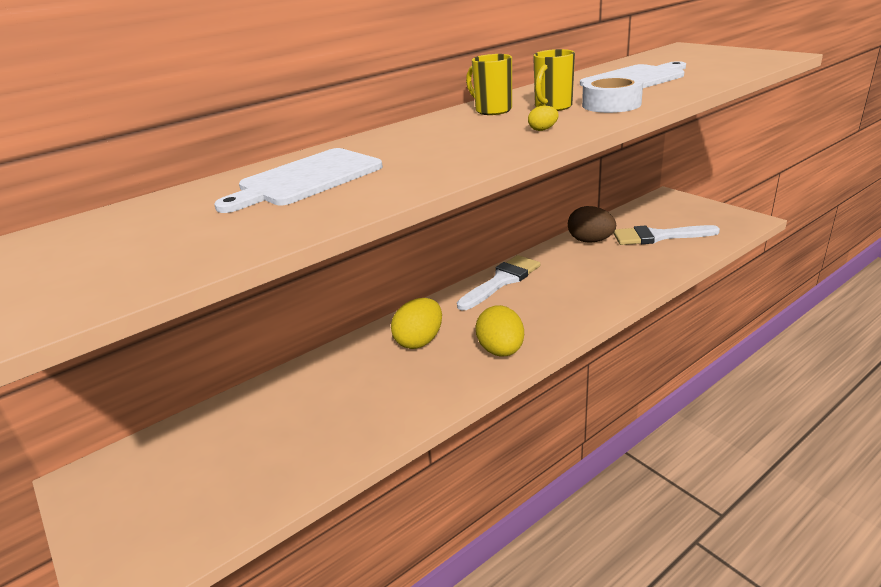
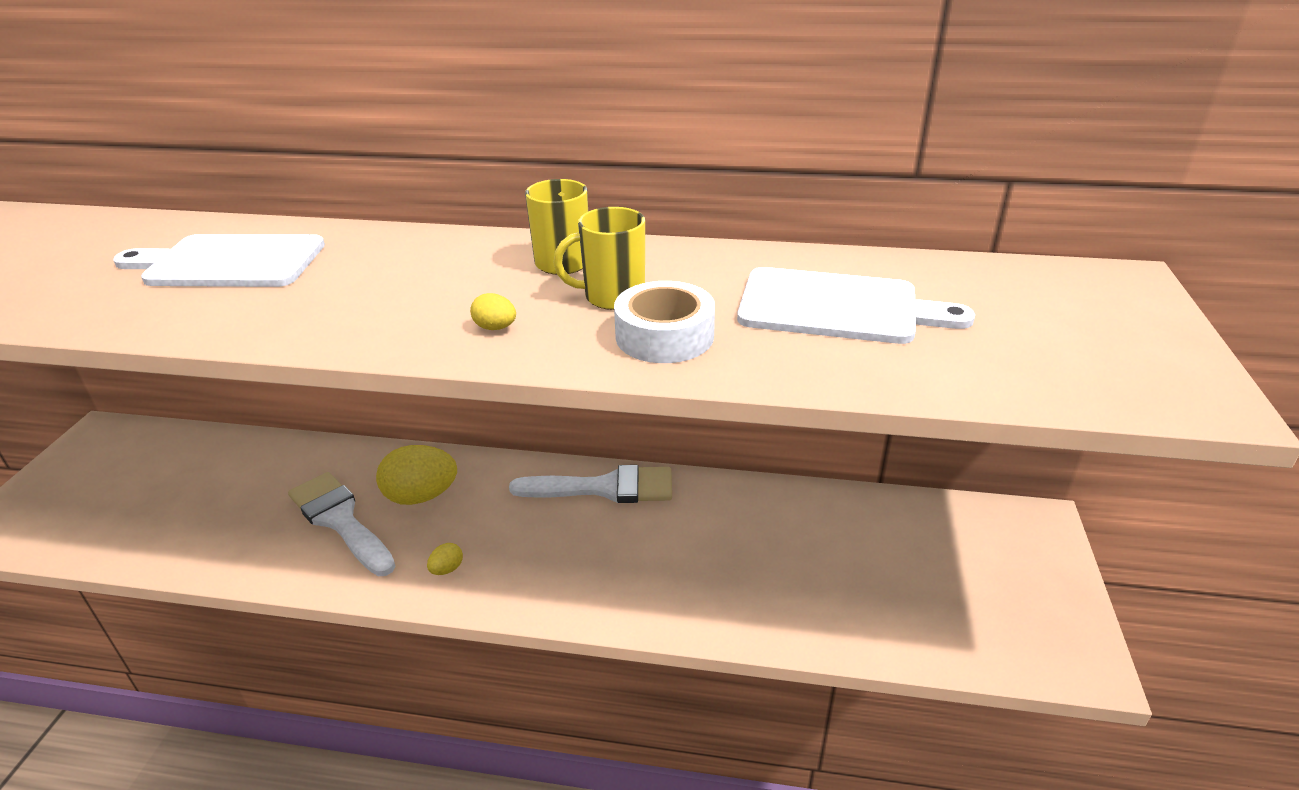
camera: 45 degrees right, 5 degrees up
yellow egg [476,305,524,357] -> yellow egg [427,543,463,575], size x0.45
brown egg [568,206,616,243] -> none
white brush [613,225,720,245] -> white brush moved to [288,472,396,576]

